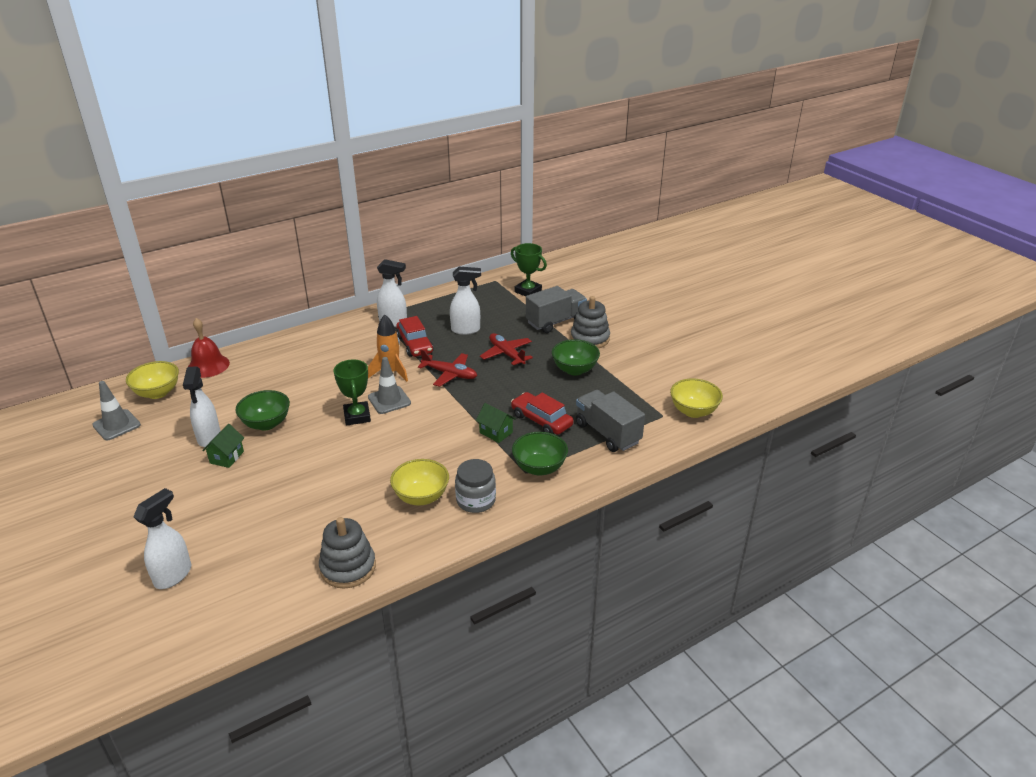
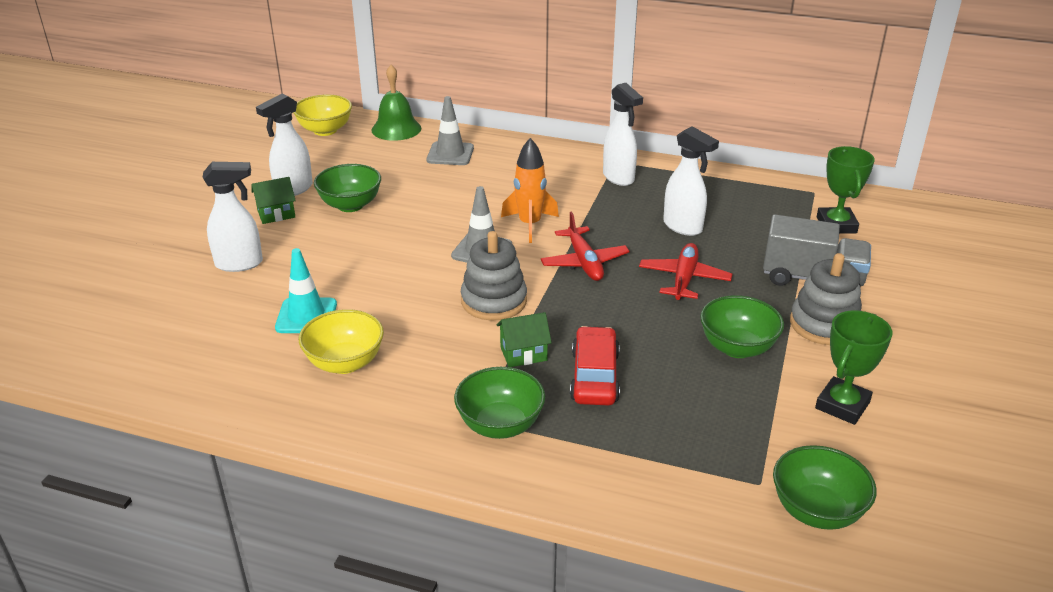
camera: 50 degrees right, 0 degrees up
grey traffic cone [92,381,141,440] -> grey traffic cone moved to [426,96,474,165]
white spray bottle [133,488,191,589] -> white spray bottle moved to [202,162,263,272]
red bell [188,318,230,378] -> green bell [371,65,421,141]
grey stacking toy [319,517,376,589] -> grey stacking toy moved to [461,231,527,320]
green trophy [334,360,371,426] -> green trophy moved to [815,310,892,425]
red car [396,316,433,357] -> none
grey jar [455,459,496,513] -> none
green house [476,403,516,443] -> green house turned 75 degrees clockwise [496,312,552,367]
grey truck [576,390,645,452] -> none
yellow bowl [670,378,723,418] -> green bowl [773,445,876,530]
none -> turquoise traffic cone [275,248,337,333]

